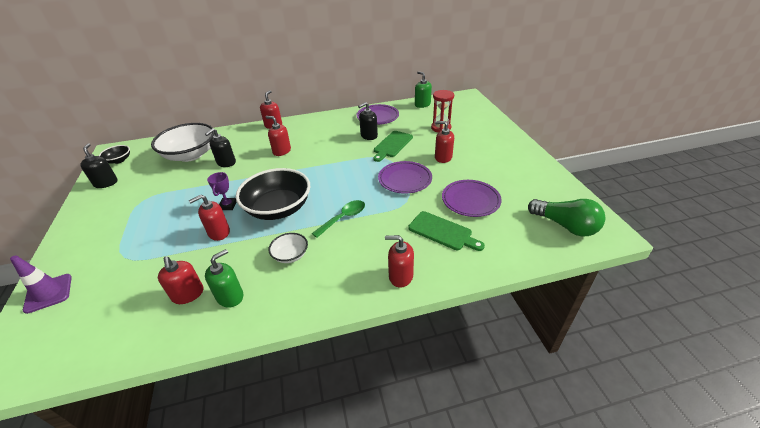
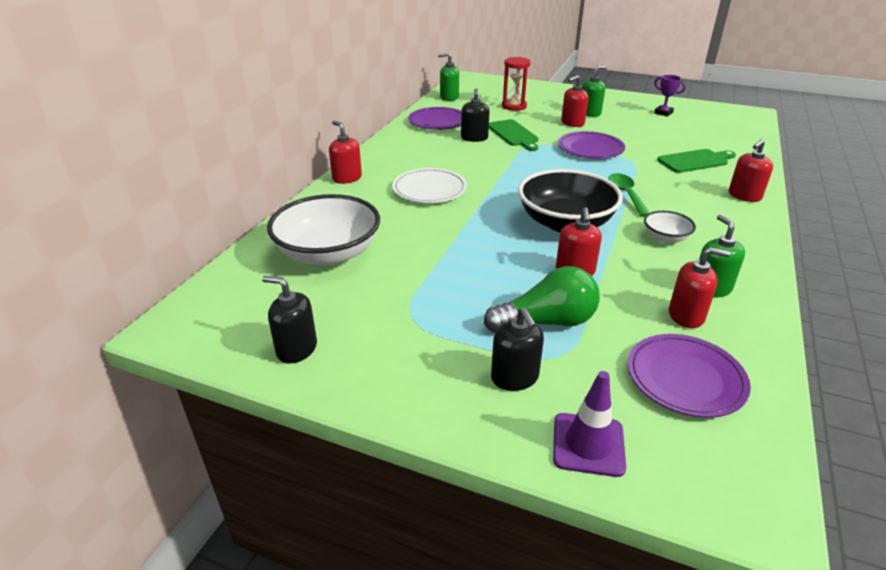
camera: 55 degrees left, 5 degrees down
black bowl [99,145,130,164] -> none
black soap dispenser [205,128,236,167] -> black soap dispenser moved to [491,307,544,391]
purple trophy [207,172,236,210] -> purple trophy moved to [654,75,686,117]
red soap dispenser [266,116,291,156] -> white plate [392,168,467,203]
purple plate [442,180,502,217] -> purple plate moved to [628,334,751,418]
green light bulb [528,199,606,237] -> green light bulb moved to [484,266,600,333]
none -> green soap dispenser [582,66,607,117]

